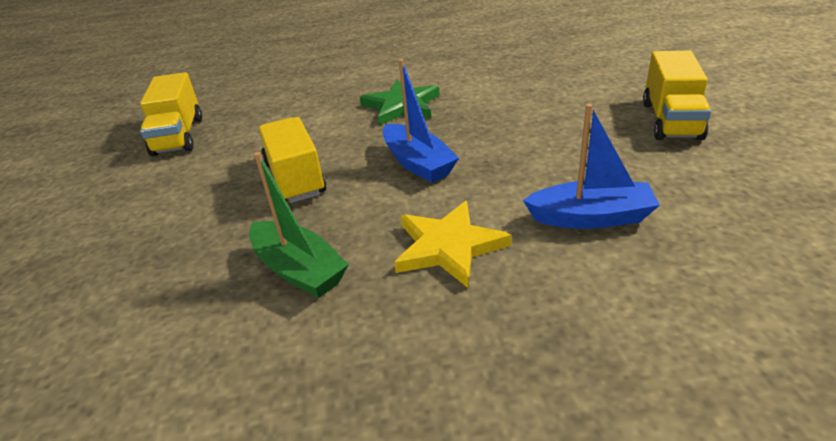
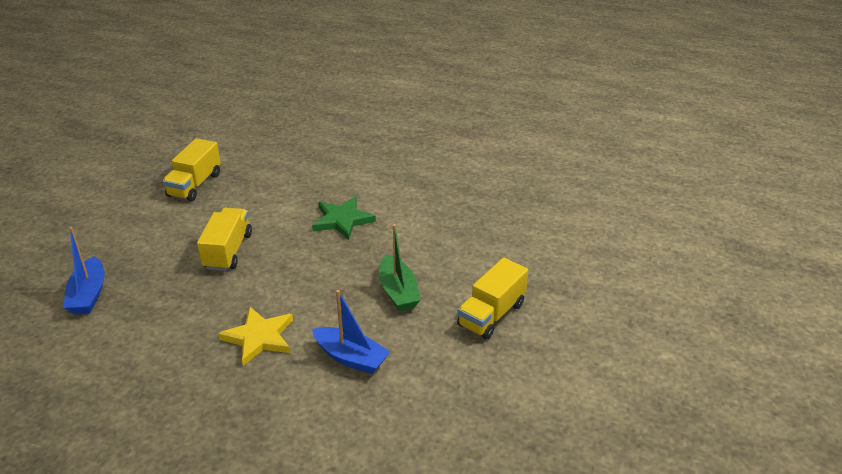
camera: 25 degrees right, 0 degrees up
green boat [249,152,349,298] -> green boat moved to [379,224,421,311]
blue boat [383,59,459,183] -> blue boat moved to [64,227,105,315]

